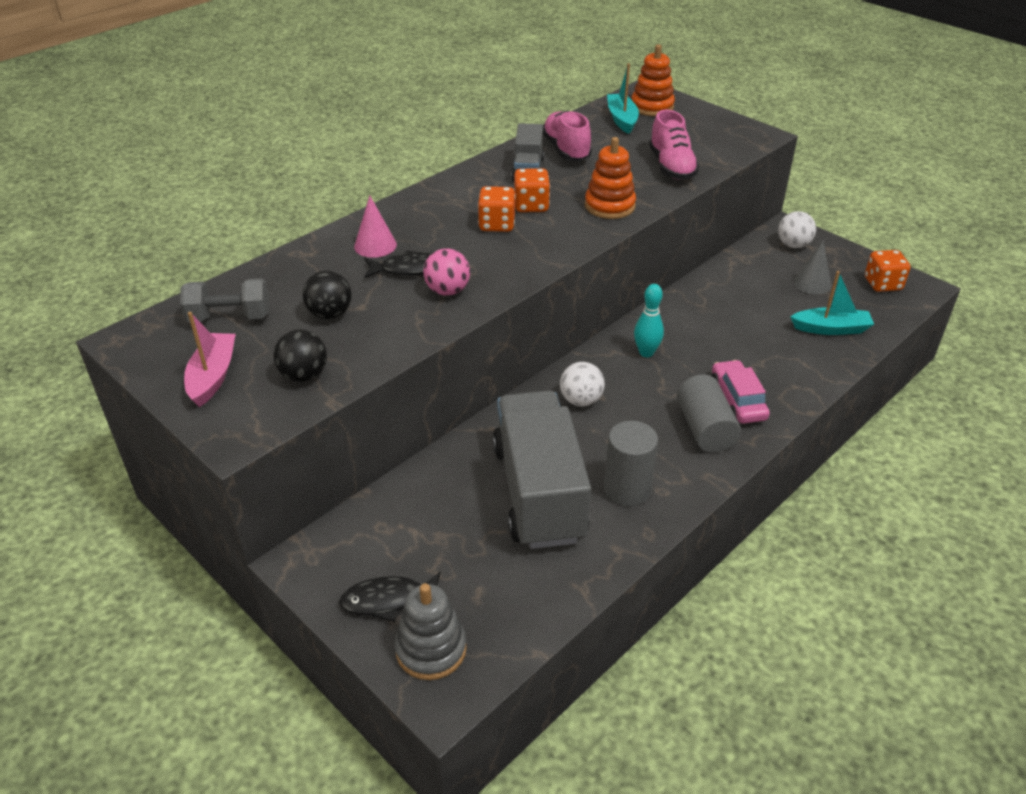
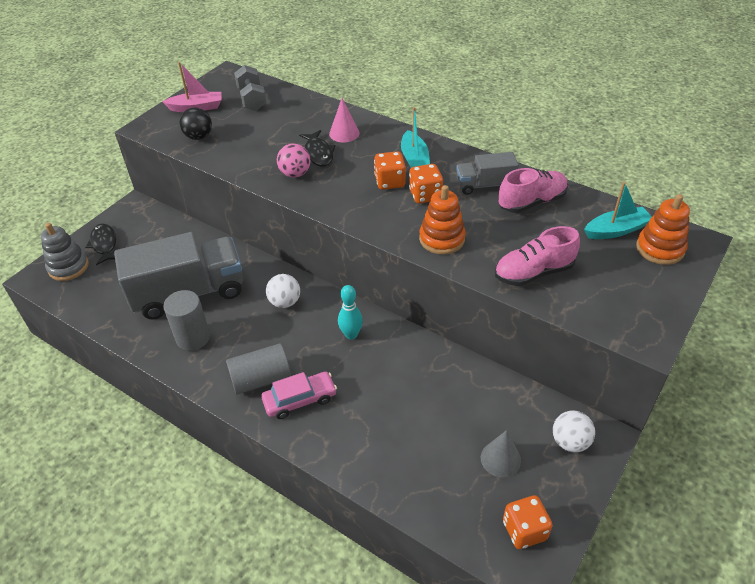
camera: 80 degrees right, 5 degrees up
black ball [303,271,352,319] -> none
turquoise boat [790,271,874,335] -> turquoise boat moved to [401,107,430,168]

